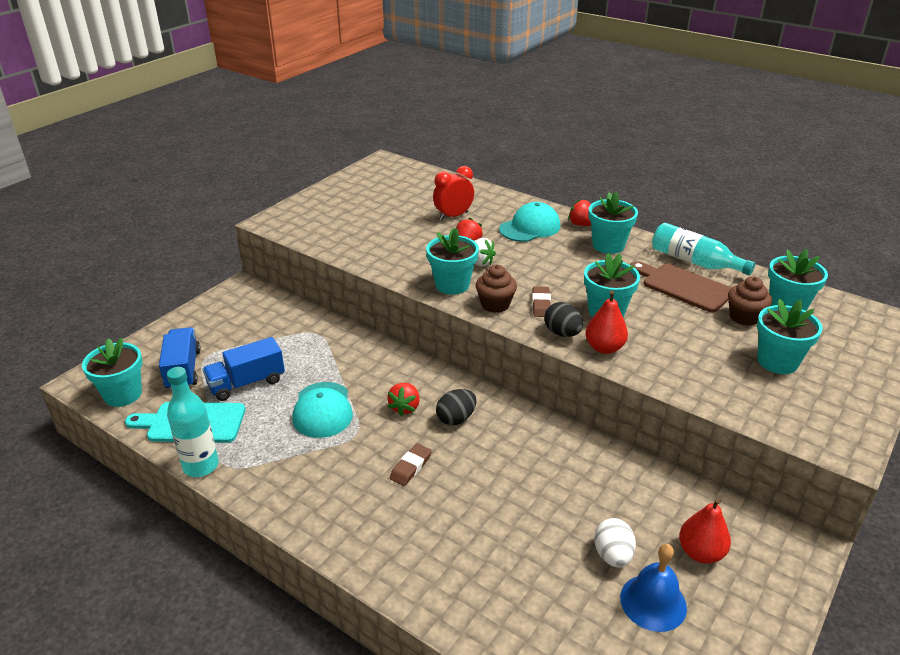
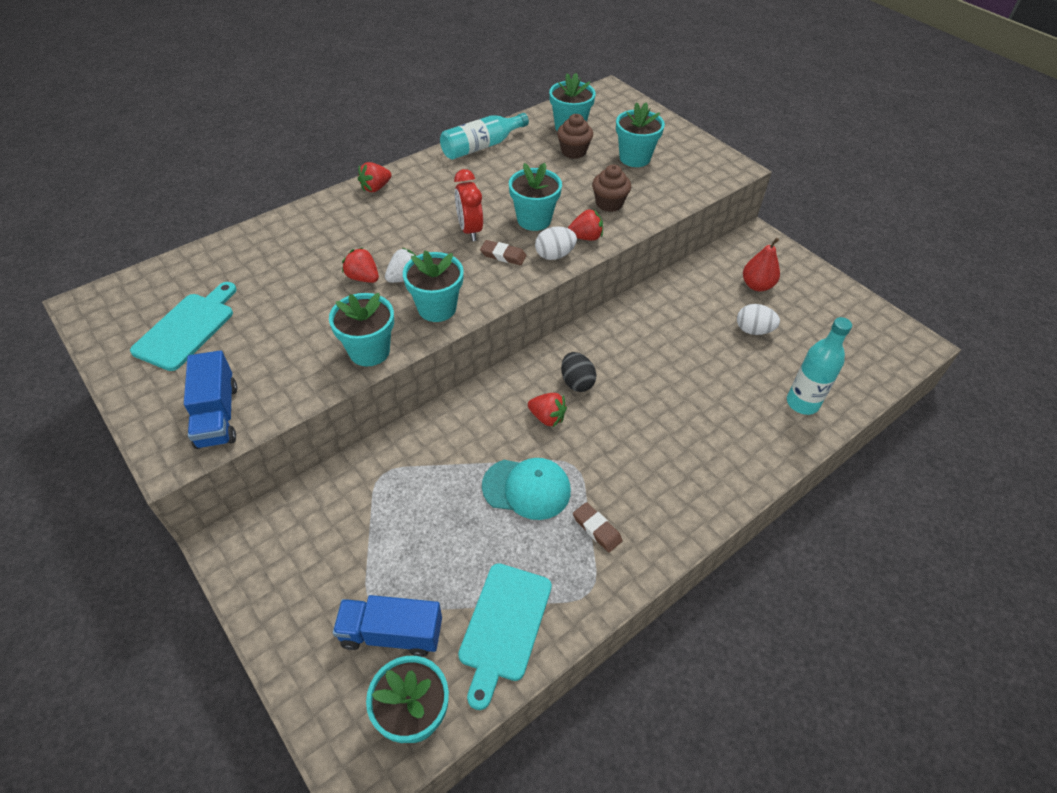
camera: 75 degrees left, 15 degrees up
turquoise bottle [167,367,219,477] -> turquoise bottle moved to [787,317,852,415]
blue truck [202,337,285,401] -> blue truck moved to [184,350,237,449]
brown eraser [390,443,432,486] -> brown eraser moved to [573,502,622,552]
red clock [433,166,474,220] -> red clock moved to [454,169,483,241]
brown cupcake [476,265,517,313] -> brown cupcake moved to [592,165,631,212]
turquoise cap [499,202,560,242] -> none
black egg [544,302,583,337] -> white egg [535,226,577,260]
red pear [585,290,628,354] -> red strawberry [568,209,603,241]
turquoise flower pot [589,191,638,254] -> turquoise flower pot moved to [329,293,394,366]
blue bell [620,544,687,632] -> none
brown cutting board [630,261,731,312] -> none
none -> turquoise cutting board [130,282,236,371]

